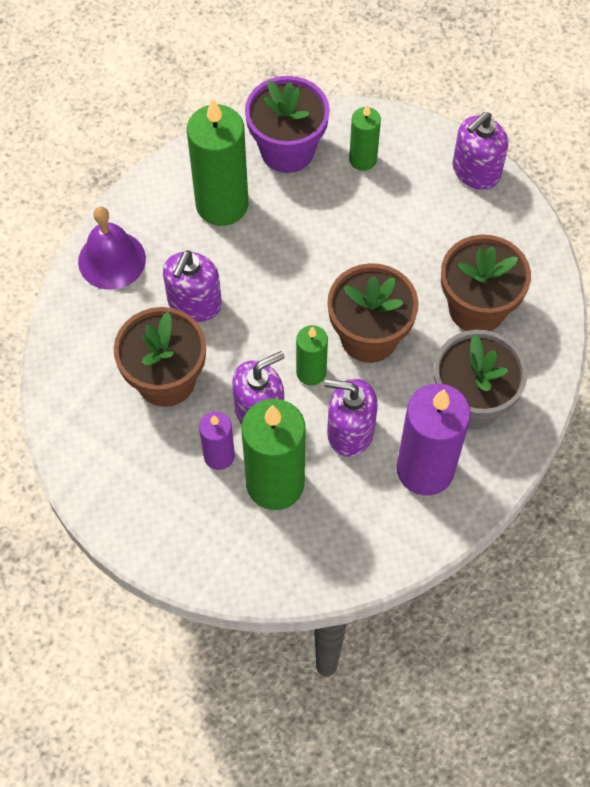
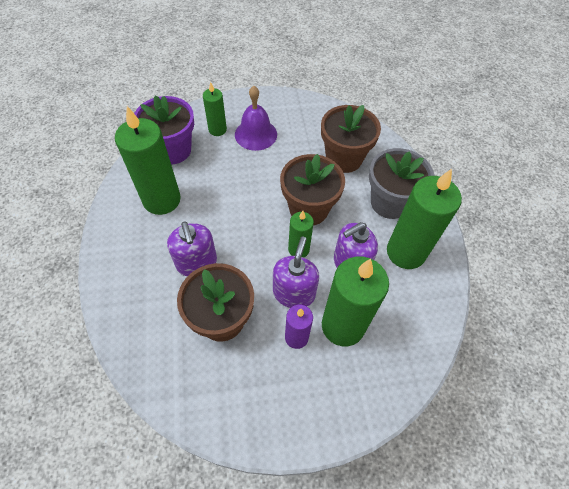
camera: 45 degrees left, 5 degrees down
purple bell [78,206,146,290] -> purple bell moved to [235,86,277,151]
purple candle [397,383,471,496] -> green candle [387,169,462,269]
purple soap dispenser [453,112,508,190] -> none

